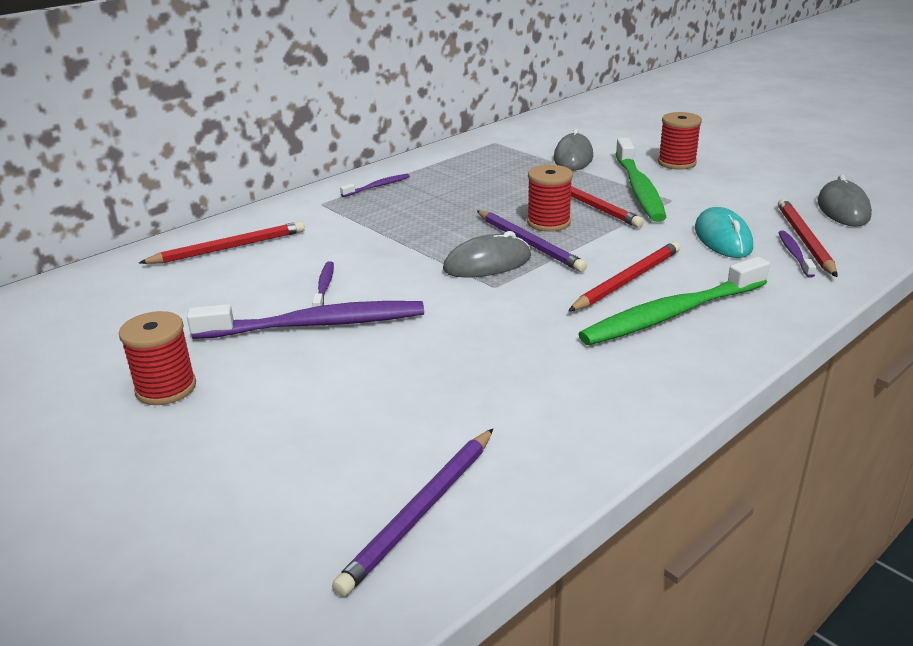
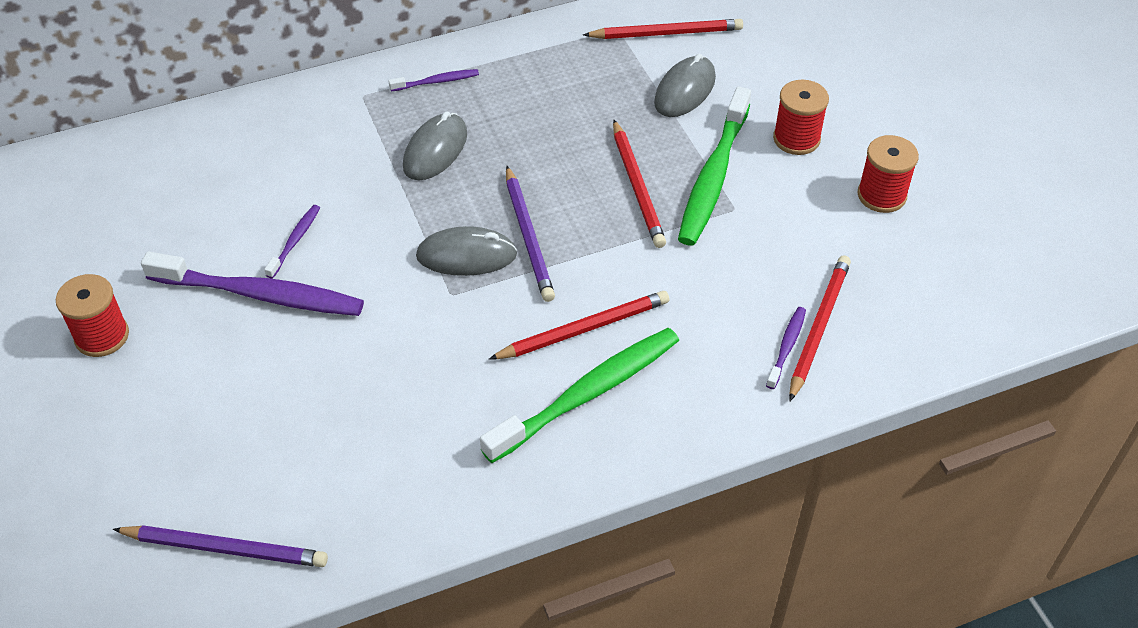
camera: 20 degrees right, 20 degrees up
red pencil [139,221,305,264] -> red pencil moved to [583,19,743,39]
purple pencil [332,429,493,597] -> purple pencil turned 135 degrees counterclockwise [113,525,328,567]
red spool [527,165,573,232] -> red spool moved to [858,135,919,213]
green toothbrush [579,257,770,345] -> green toothbrush turned 150 degrees clockwise [480,328,679,463]
turquoise mouse [695,207,753,258] -> none
grey mouse [817,175,872,227] -> grey mouse moved to [403,111,467,180]

